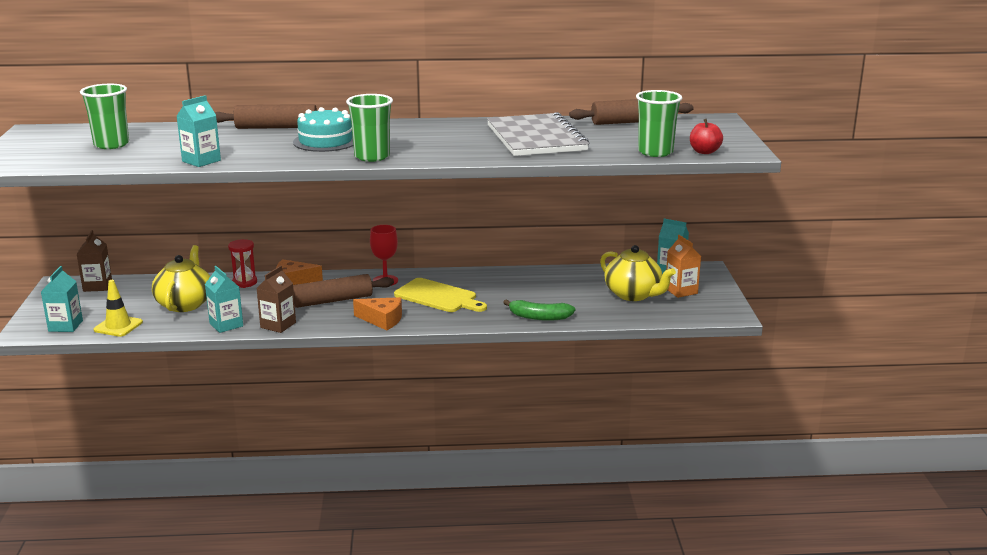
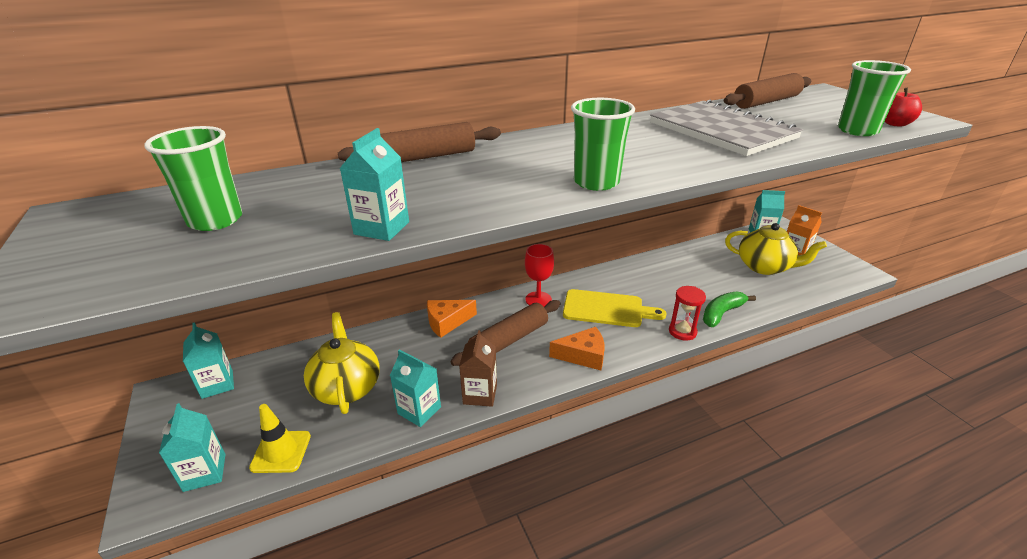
camera: 20 degrees left, 10 degrees up
brown carton [77,230,112,292] -> turquoise carton [183,322,234,399]
red hourglass [228,239,257,288] -> red hourglass moved to [669,286,706,341]
turquoise cake [293,107,353,152] -> none
green banana [503,300,575,321] -> green banana turned 150 degrees clockwise [703,292,756,327]

